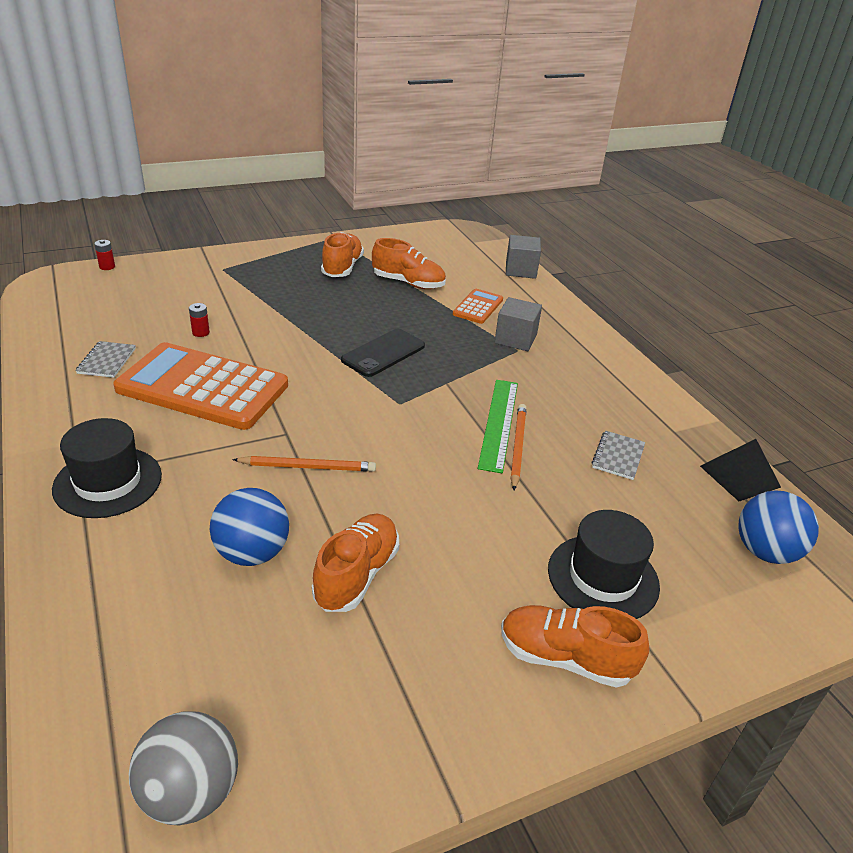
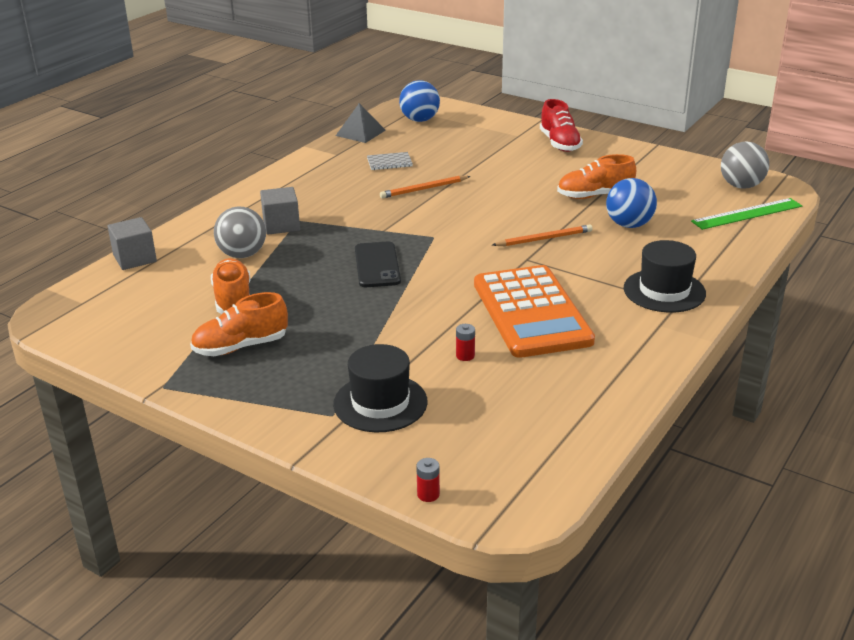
camera: 120 degrees left, 5 degrees down
grey notebook [75,341,136,378] -> none
orange pencil [232,456,376,472] -> orange pencil turned 105 degrees clockwise [492,224,592,246]
black phone [341,329,425,377] -> black phone turned 75 degrees clockwise [355,242,401,287]
orange calculator [453,289,503,324] -> grey ball [214,207,266,258]
green ruler [478,380,518,473] -> green ruler moved to [691,198,802,230]
orange shoe [501,605,649,688] -> red shoe [540,99,583,152]
black hat [548,510,660,619] -> black hat moved to [333,344,428,432]

